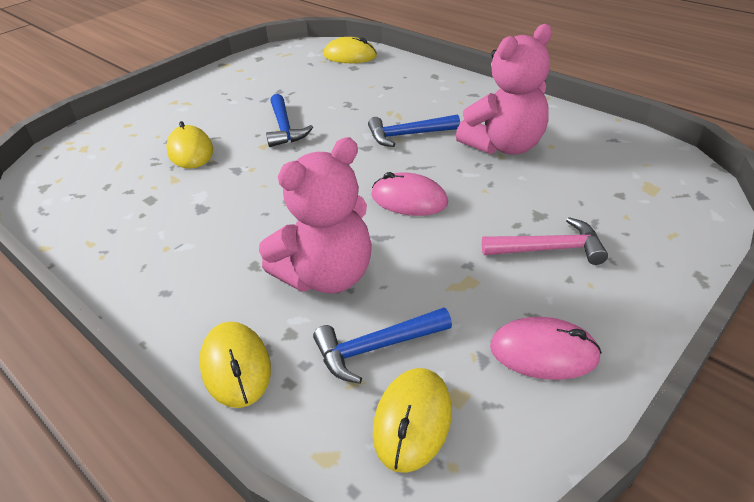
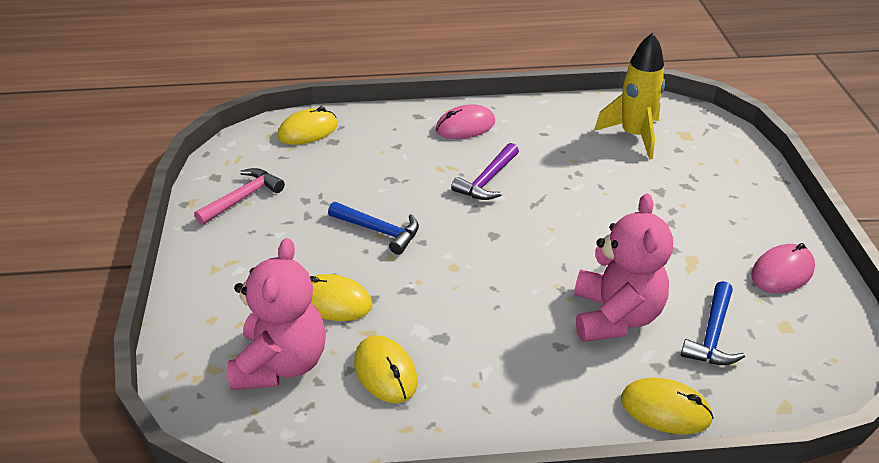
camera: 50 degrees left, 0 degrees up
blue hammer [368,114,460,147] -> purple hammer [451,143,519,200]
pink mouse [371,172,448,216] -> pink mouse moved to [436,104,495,139]
yellow mouse [373,368,452,473] -> yellow mouse moved to [354,335,418,403]
pink teddy bear [456,24,552,154] -> pink teddy bear moved to [228,238,326,390]
pink hammer [482,217,608,265] -> pink hammer moved to [194,168,285,225]
none -> yellow rocket [594,32,665,159]

